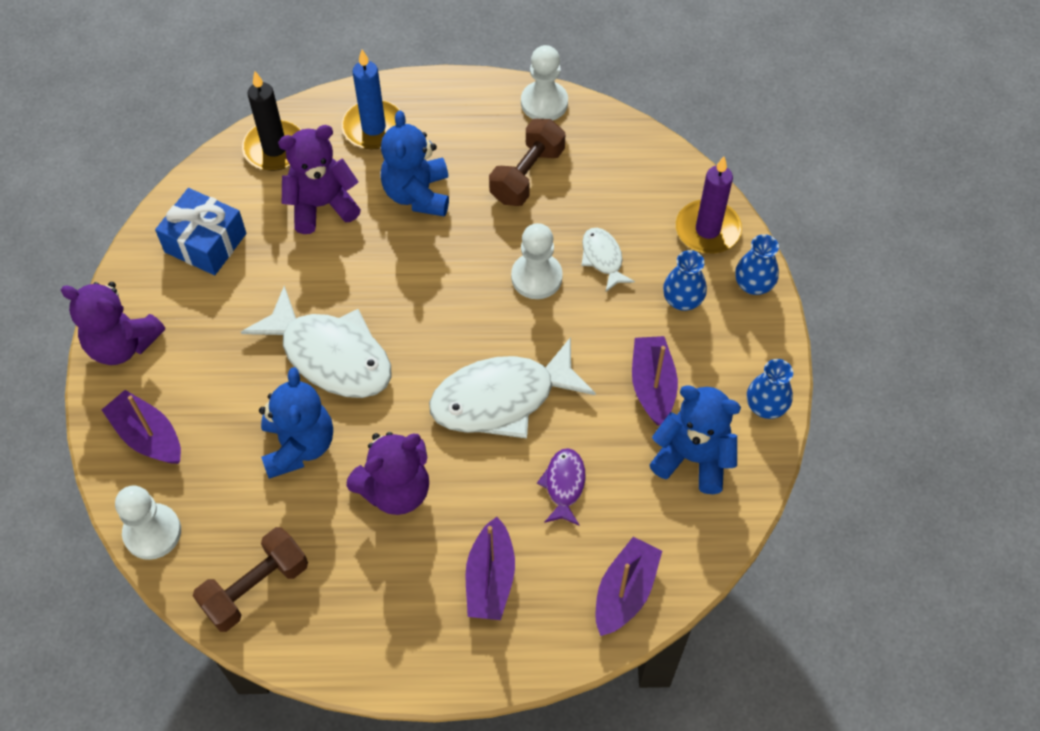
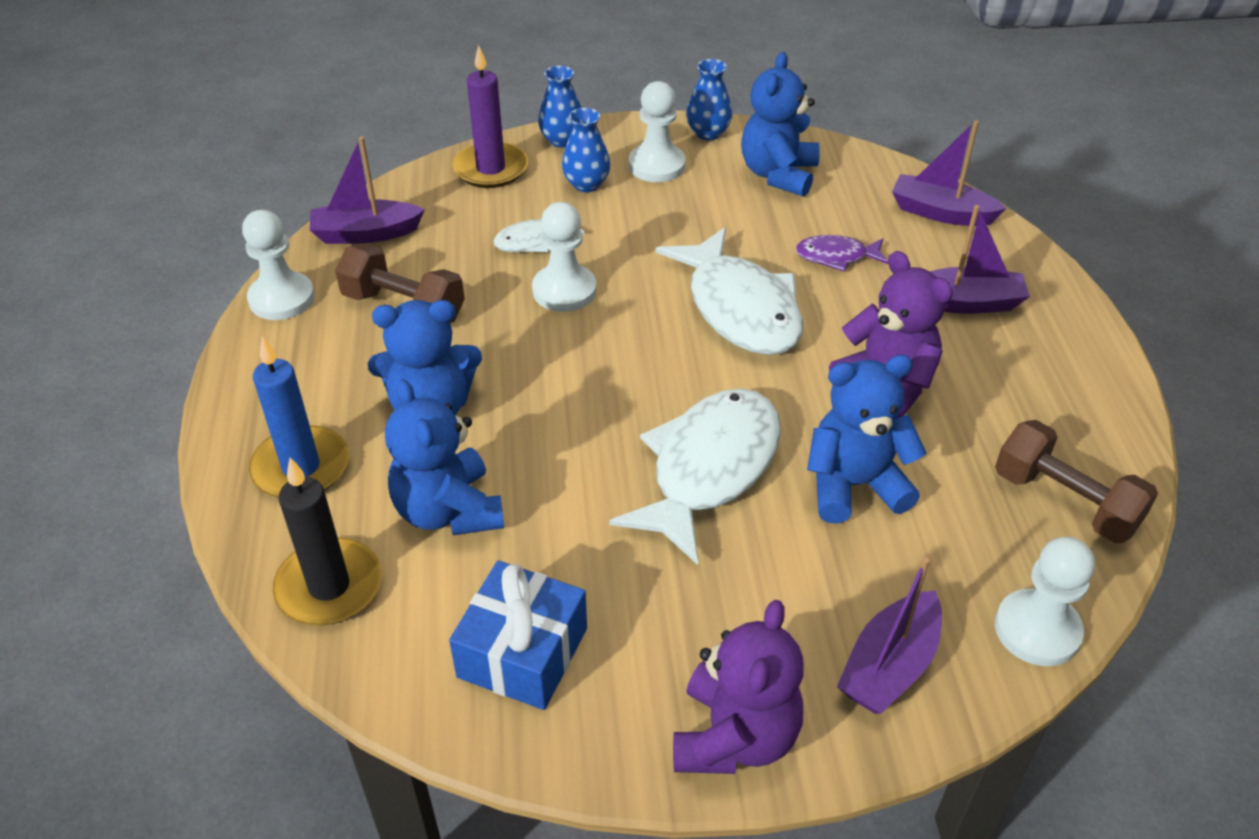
camera: 95 degrees left, 15 degrees down
purple teddy bear [278,125,361,234] -> blue teddy bear [385,379,504,535]
purple boat [632,336,678,425] -> purple boat moved to [310,137,425,244]
none -> white pawn [629,81,685,182]

